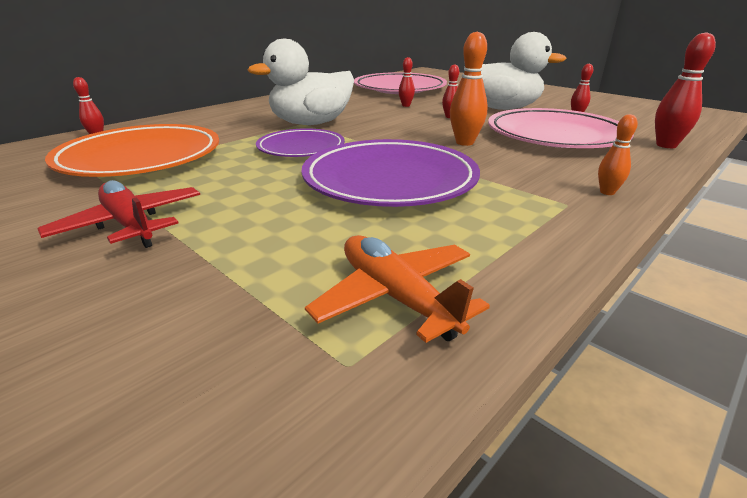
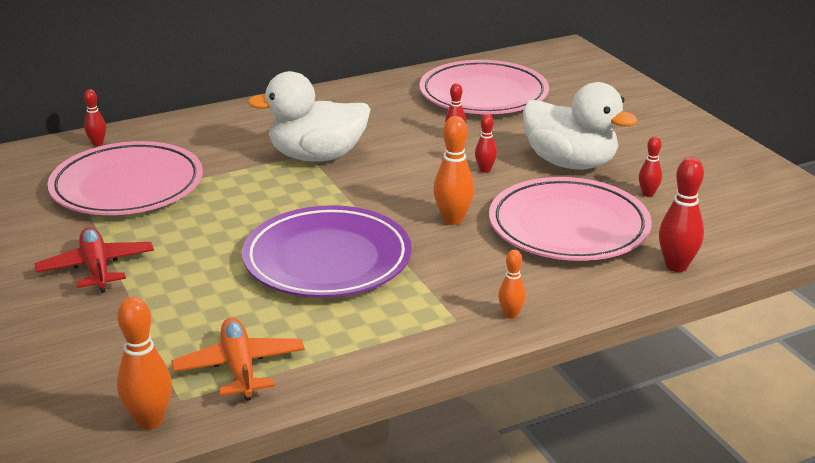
camera: 20 degrees right, 0 degrees up
orange plate [45,124,219,177] -> pink plate [47,141,203,215]
purple plate [256,128,345,157] -> none
none -> orange bowling pin [117,297,172,430]

